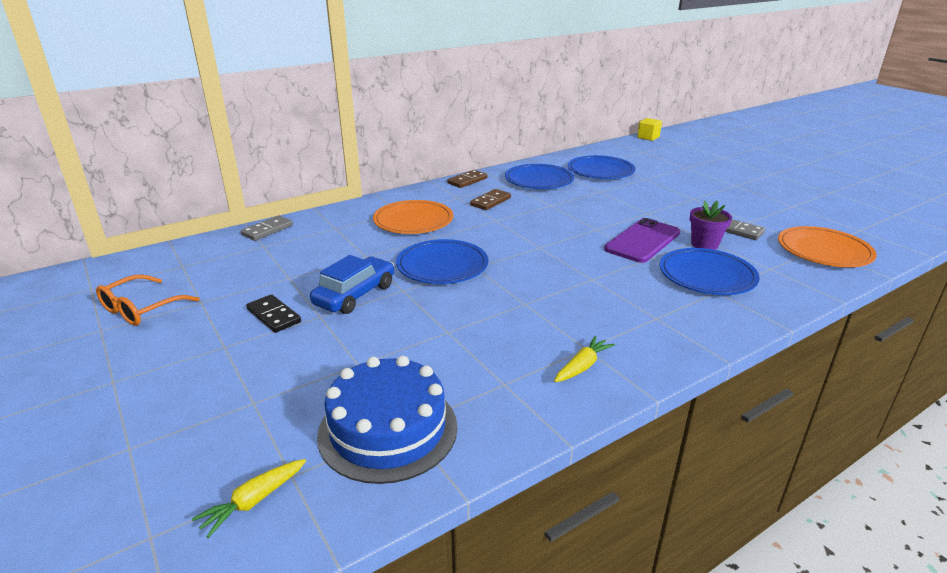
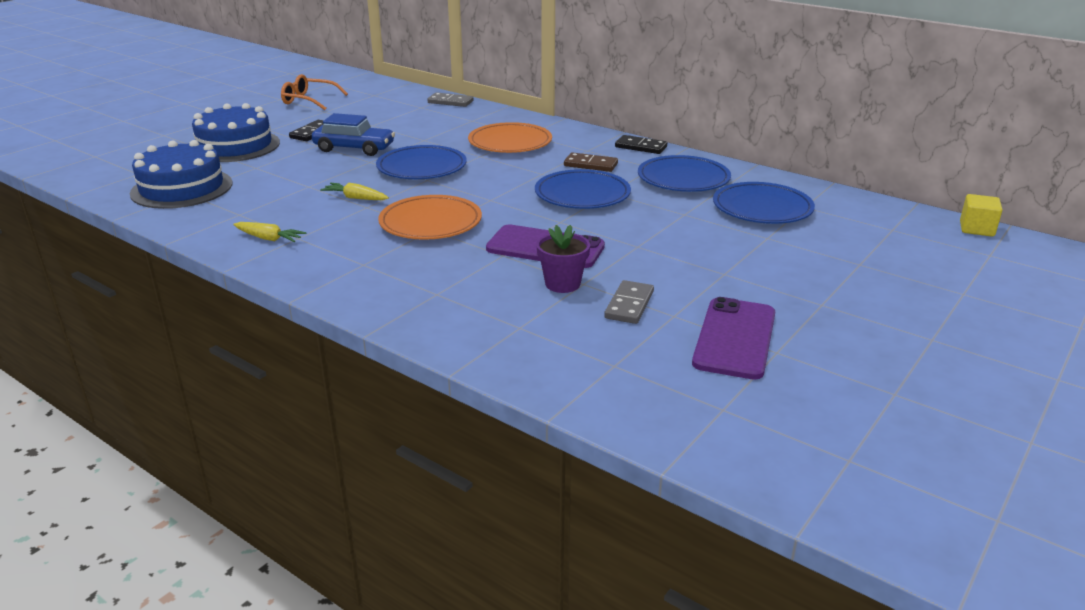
camera: 70 degrees right, 0 degrees up
yellow carrot [192,459,306,538] -> yellow carrot moved to [320,183,389,200]
brown domino [447,170,487,188] -> black domino [615,135,667,154]
blue plate [660,248,760,295] -> blue plate moved to [535,169,631,209]
orange plate [778,226,877,267] -> orange plate moved to [378,195,482,240]
none -> blue cake [192,103,280,162]
none -> purple phone [692,297,775,380]

